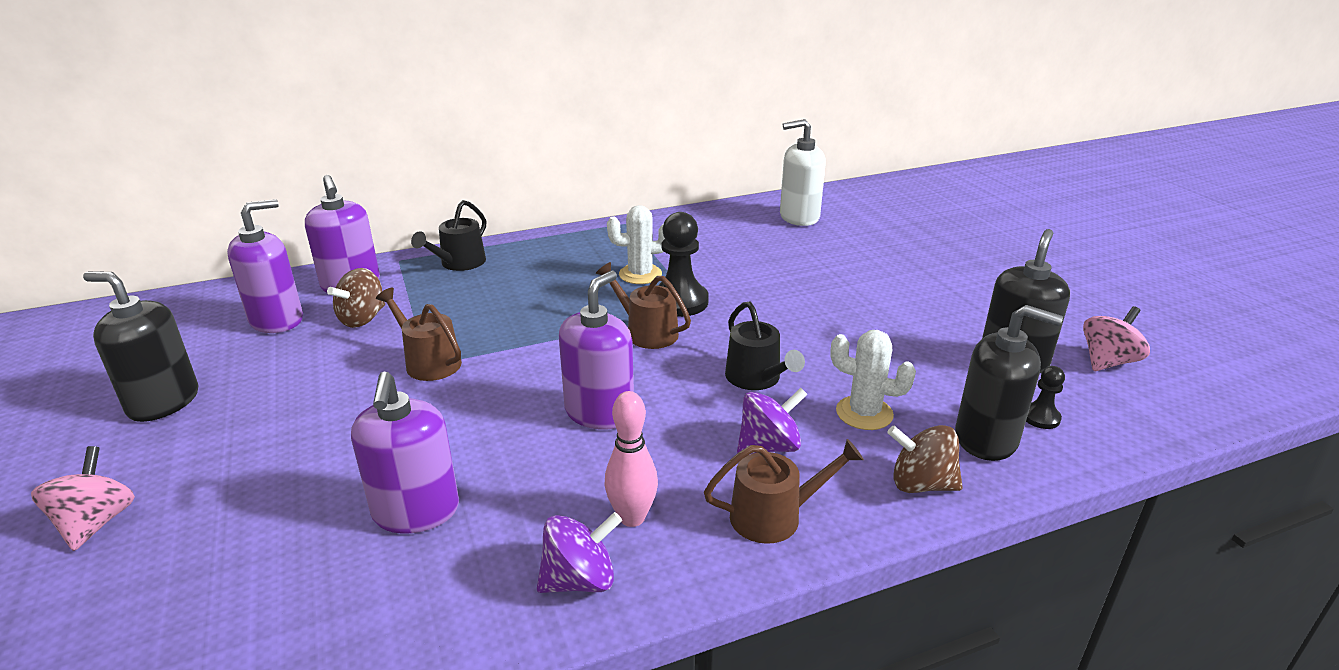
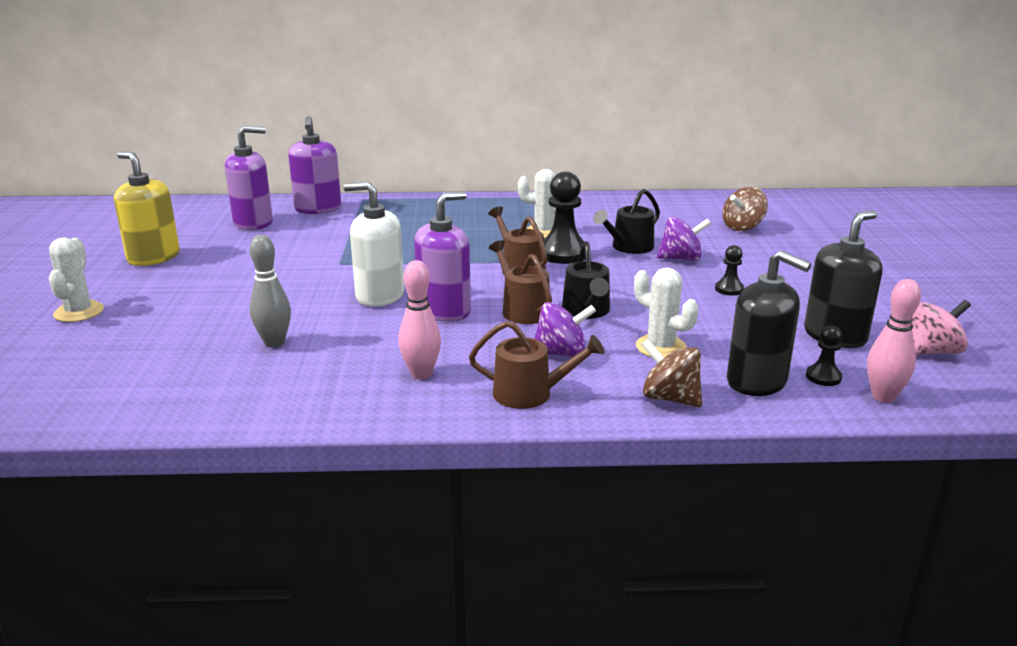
camera: 20 degrees right, 5 degrees down
pink spinning top [31,446,135,551] -> white cactus [49,237,104,322]
black soap dispenser [83,271,198,422] -> yellow soap dispenser [114,152,180,266]
brown spinning top [327,268,385,328] -> brown spinning top moved to [723,187,768,231]
purple soap dispenser [351,372,459,534] -> grey bowling pin [250,235,291,348]
brown watering can [376,288,462,381] -> brown watering can moved to [489,240,552,324]
black watering can [411,200,486,271] -> black watering can moved to [593,189,660,254]
purple spinning top [537,512,622,593] -> purple spinning top moved to [657,217,711,261]
white soap dispenser [780,119,826,226] -> white soap dispenser moved to [344,182,404,307]
none -> black pawn [715,245,744,296]
none -> pink bowling pin [867,279,921,403]

